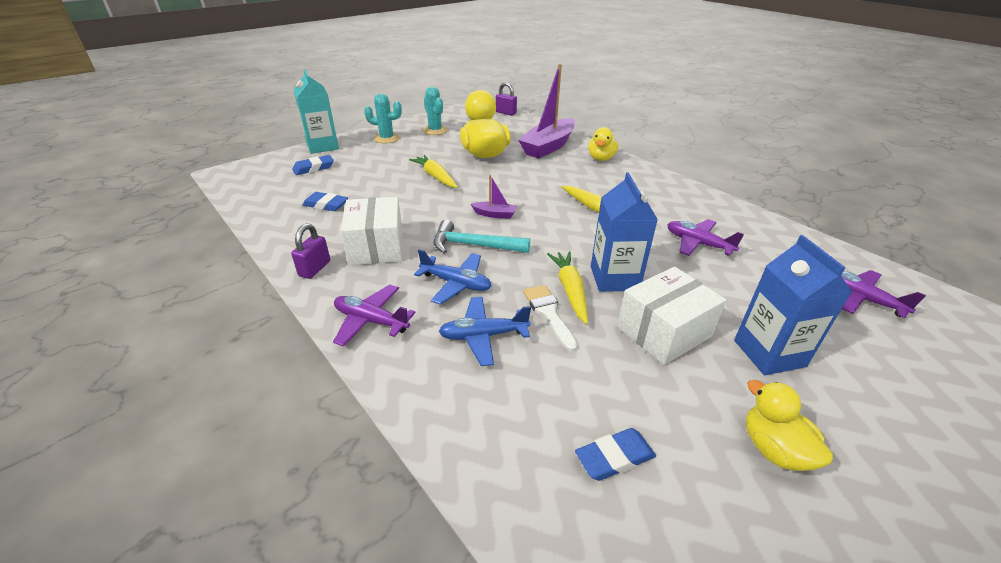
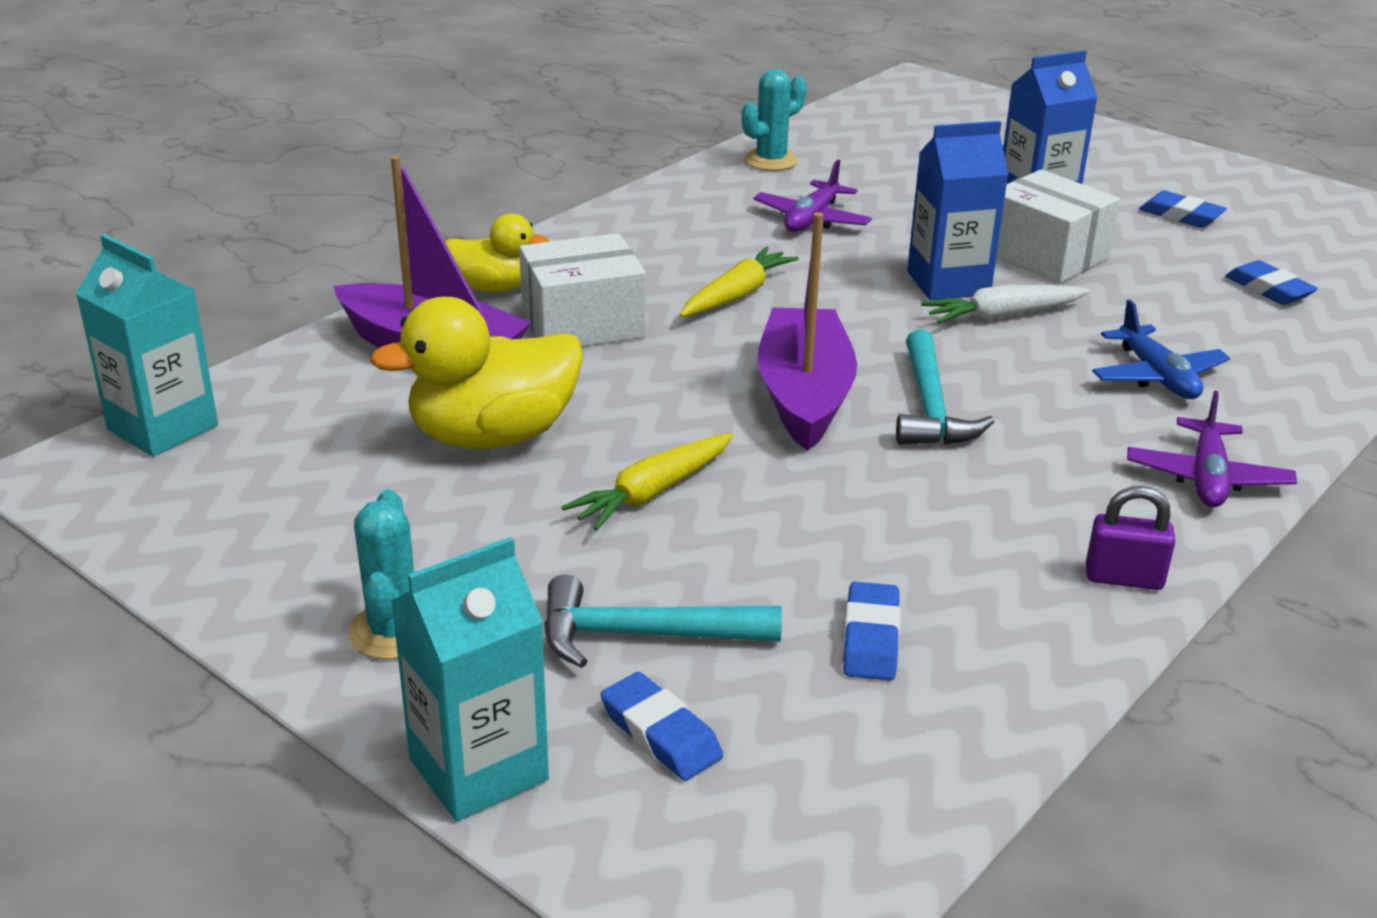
camera: 100 degrees left, 5 degrees down
white box [340,197,402,266] -> white box moved to [519,233,646,347]
blue plane [414,249,491,305] -> none
turquoise cactus [423,87,448,135] -> turquoise cactus moved to [742,69,806,171]
purple boat [471,175,517,219] -> purple boat [757,212,857,451], size x2.27
purple padlock [496,82,517,116] -> turquoise carton [76,234,218,457]
white brush [523,285,578,352] -> none
yellow carrot [547,251,588,324] -> white carrot [921,285,1090,324]
yellow duck [746,380,833,471] -> blue eraser [1139,191,1227,227]
purple plane [841,270,926,318] -> none
none -> turquoise hammer [544,574,782,668]

